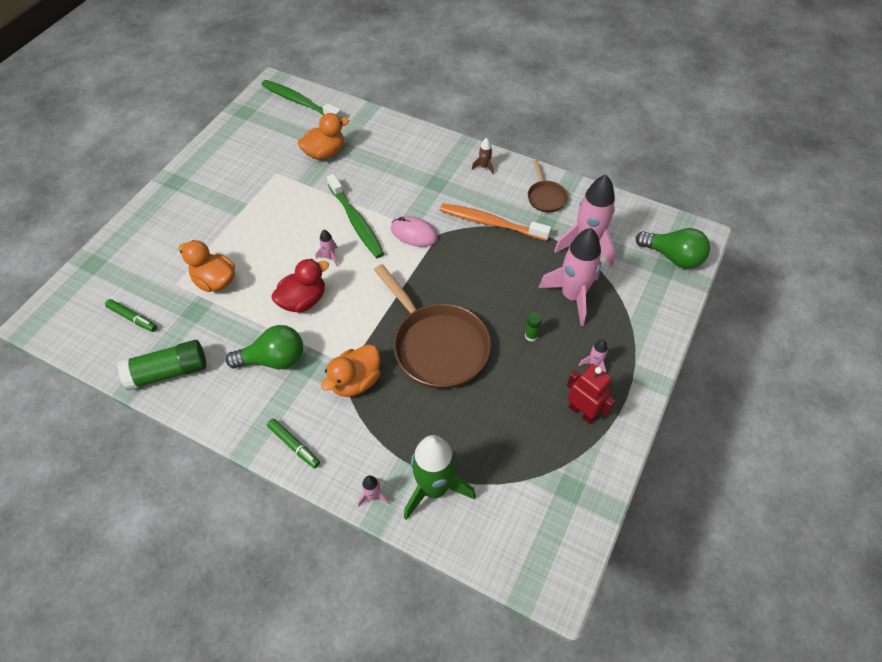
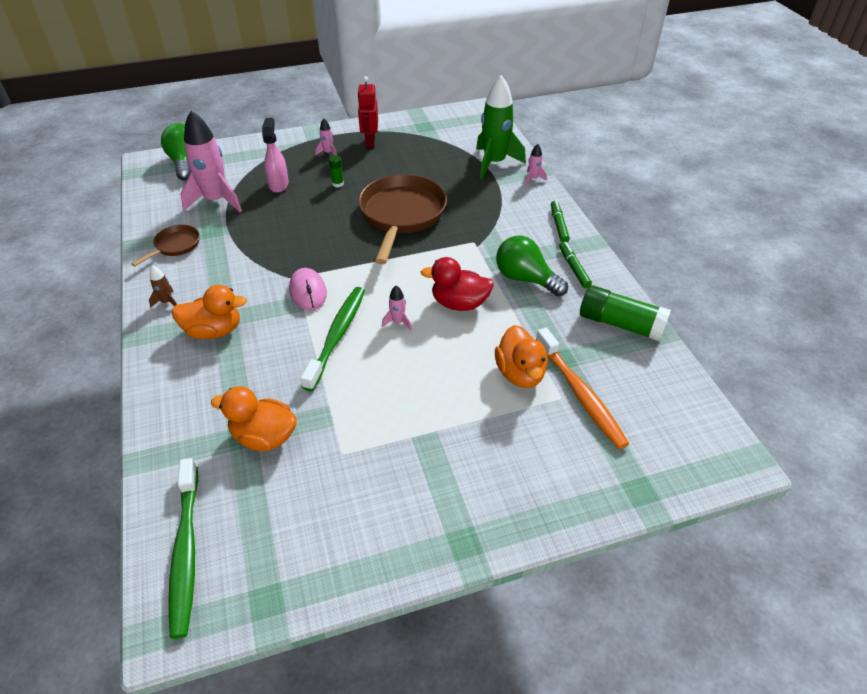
camera: 135 degrees left, 10 degrees down
green marker [105,299,157,332] -> green marker moved to [559,242,592,288]
orange duck [321,345,380,397] -> orange duck moved to [172,285,247,339]
orange toothbrush [440,203,551,241] -> orange toothbrush moved to [536,328,629,449]
pink rocket [538,228,601,326] -> pink spray bottle [262,118,289,193]

